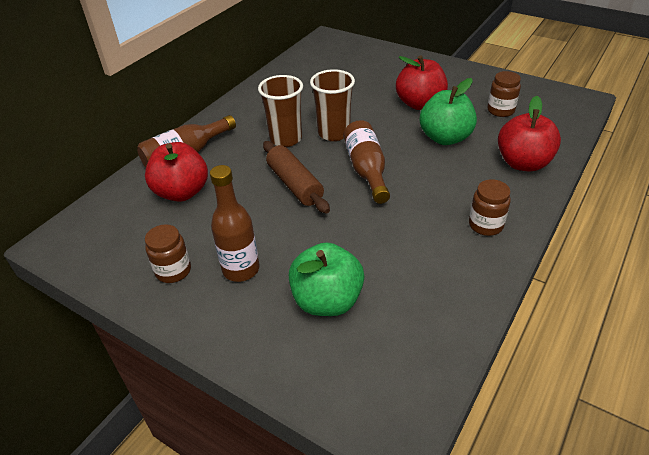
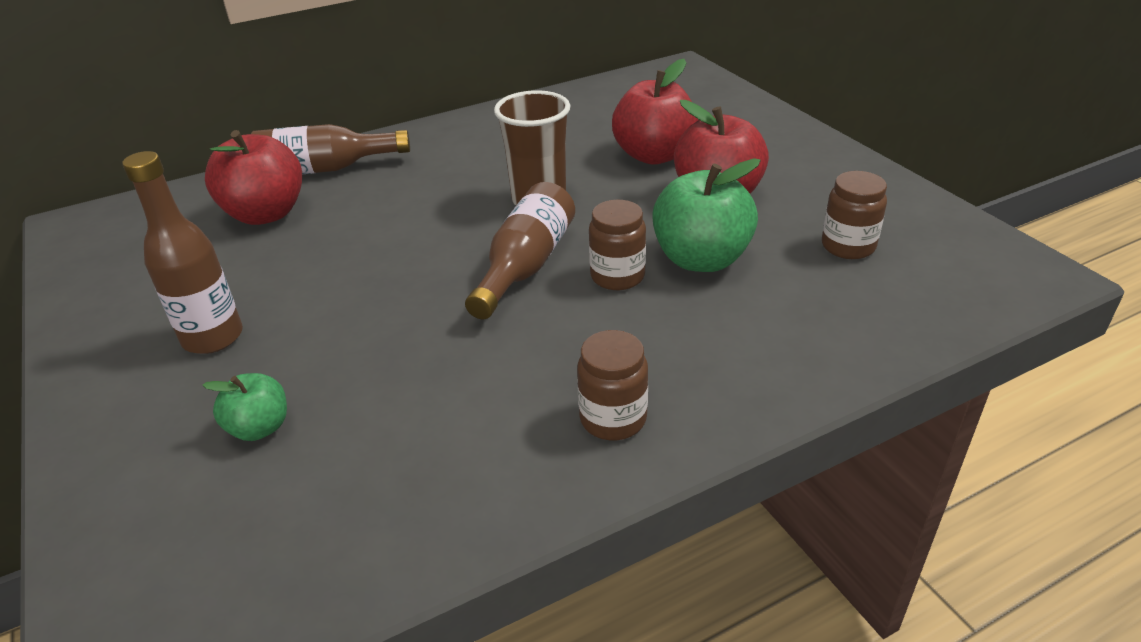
camera: 30 degrees right, 5 degrees down
brown jar [145,224,191,283] -> brown jar moved to [589,200,646,290]
brown cup [258,75,303,147] -> none
brown rolling pin [263,141,330,214] -> none
green apple [289,242,364,316] -> green apple [202,373,287,441], size x0.55
red apple [498,96,561,172] -> red apple moved to [612,59,698,165]

